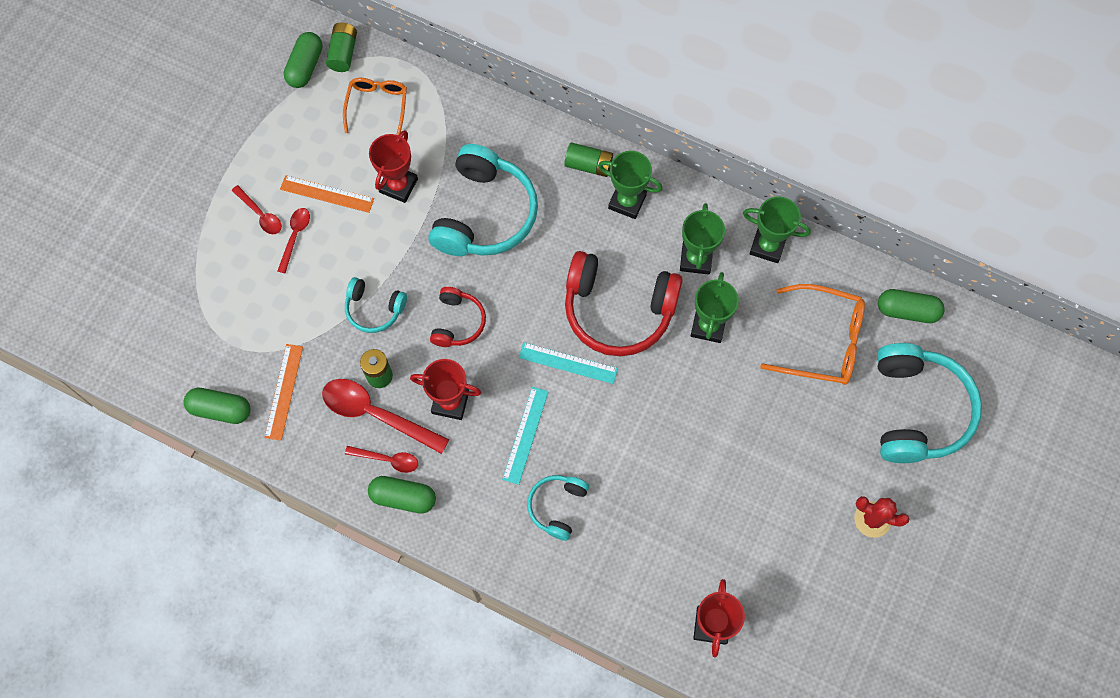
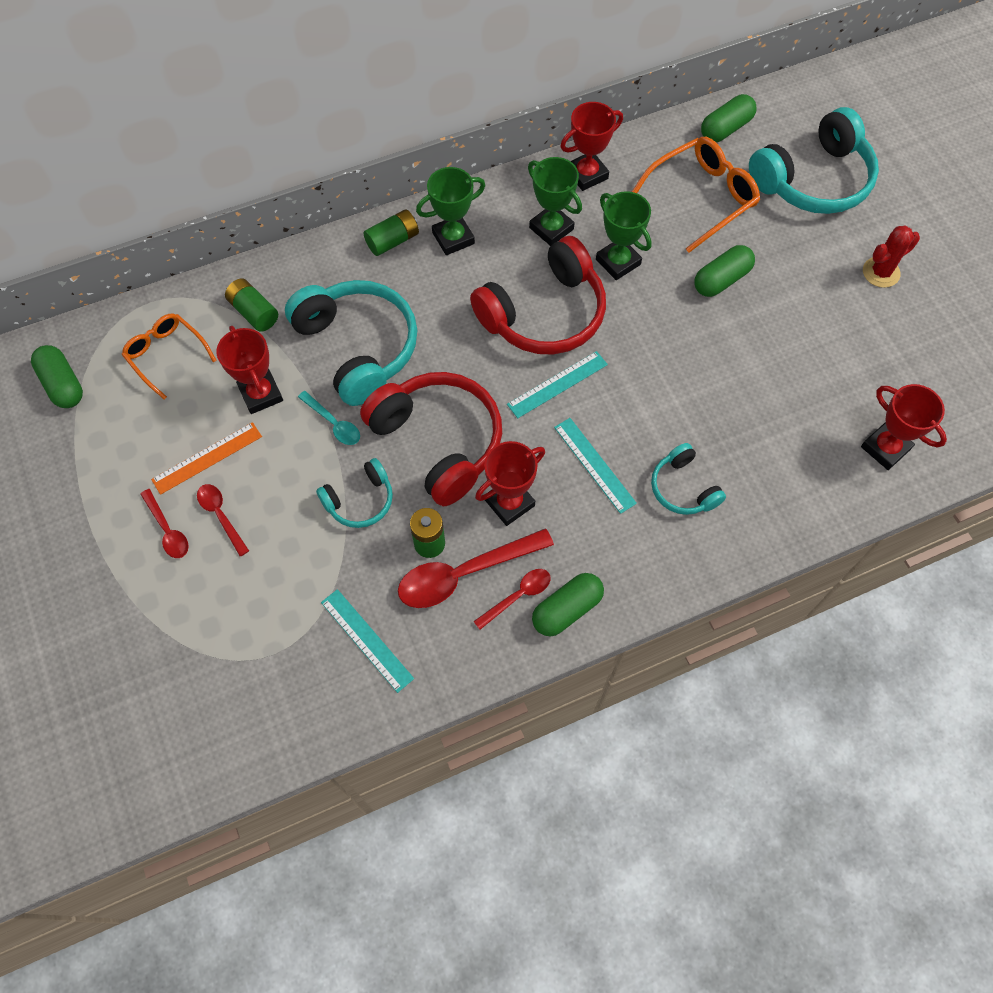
camera: 50 degrees left, 5 degrees down
green capsule [184,388,251,424] -> green capsule moved to [694,245,755,297]
red spoon [231,185,282,234] -> red spoon turned 60 degrees clockwise [140,489,189,558]
orange ruler [264,344,303,441] -> turquoise ruler [321,589,414,693]
green battery [326,23,357,72] -> green battery moved to [225,279,278,332]
red headphones [430,287,486,347] -> red headphones [360,372,502,506], size x1.92
green trophy [743,197,811,263] -> red trophy [560,102,623,191]
turquoise headphones [877,343,982,463] -> turquoise headphones turned 105 degrees clockwise [749,107,879,214]
none -> turquoise spoon [298,391,360,445]

